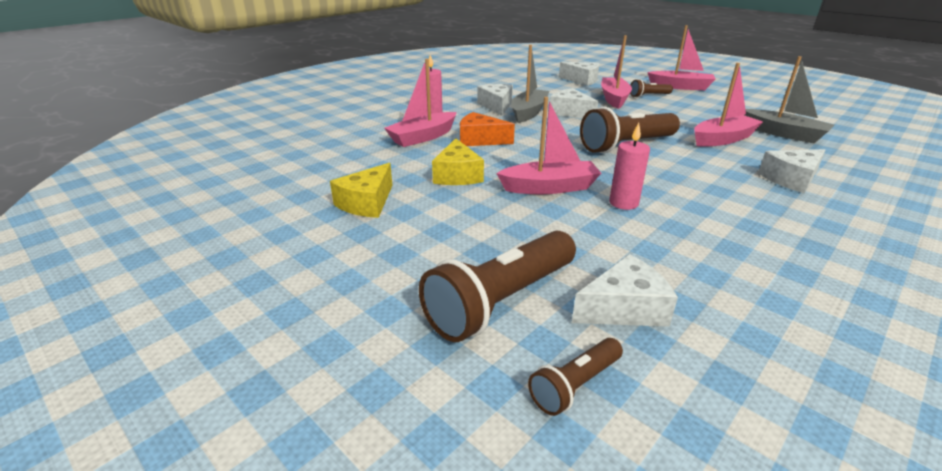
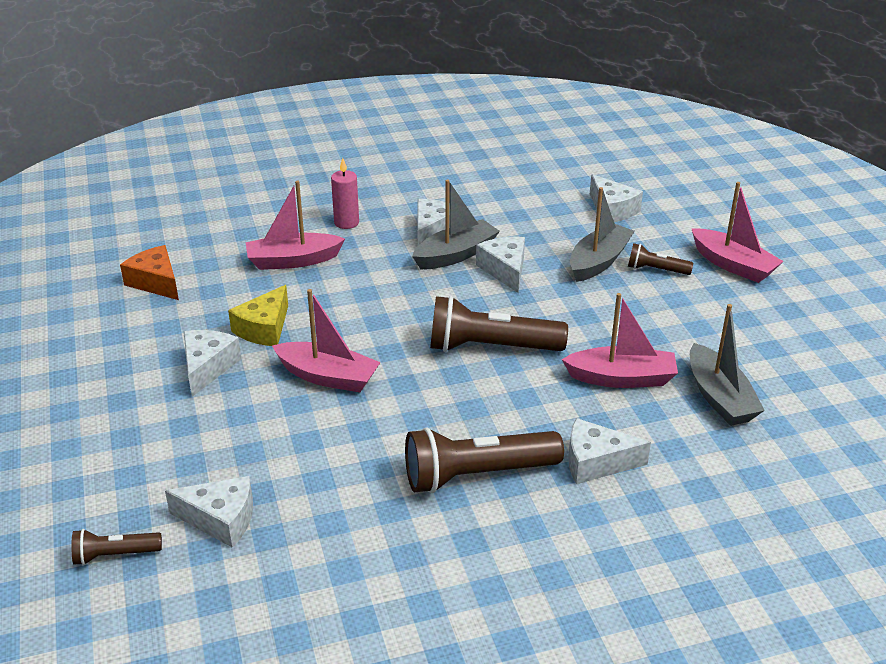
camera: 30 degrees right, 5 degrees up
yellow cheese [330,163,393,218] -> none
brown flashlight [419,231,576,342] -> brown flashlight moved to [405,427,564,493]
orange cheese [460,112,515,146] -> orange cheese moved to [120,245,179,300]
pink boat [601,35,632,109] -> grey boat [570,187,635,282]
pink candle [609,123,650,210] -> none
none -> white cheese [184,330,241,397]

